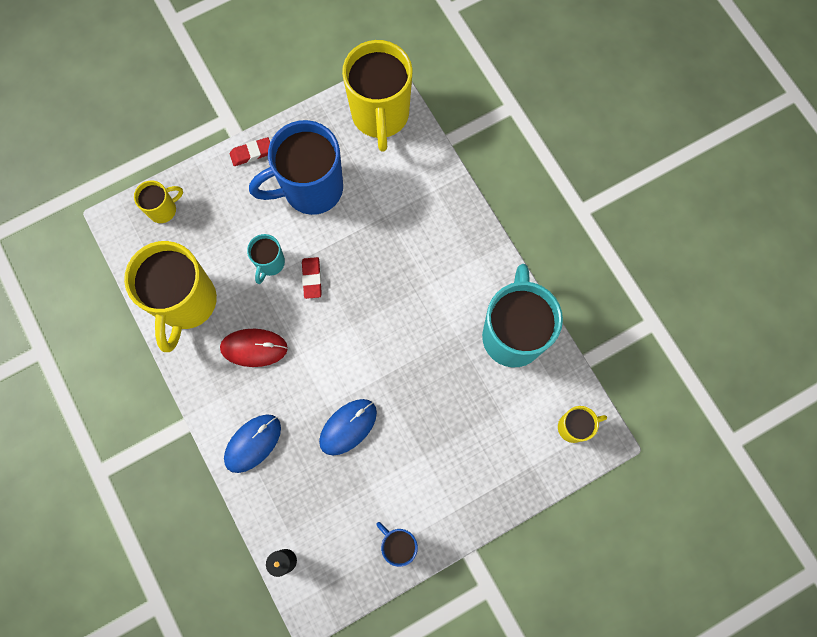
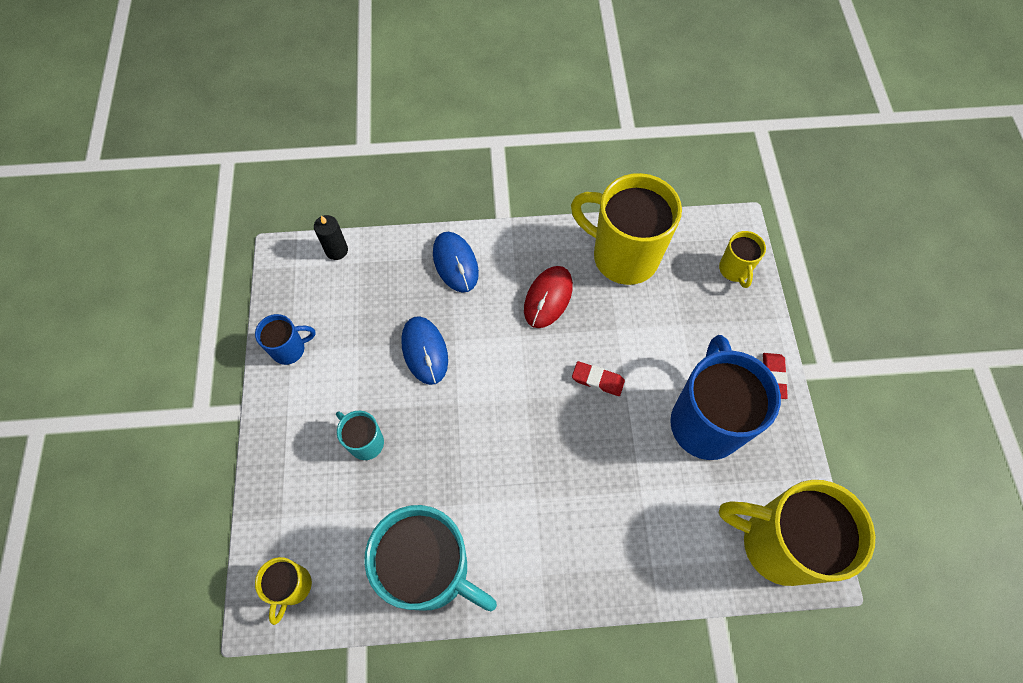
camera: 115 degrees right, 10 degrees down
turquoise mug [247,234,285,284] -> turquoise mug moved to [336,411,384,460]

